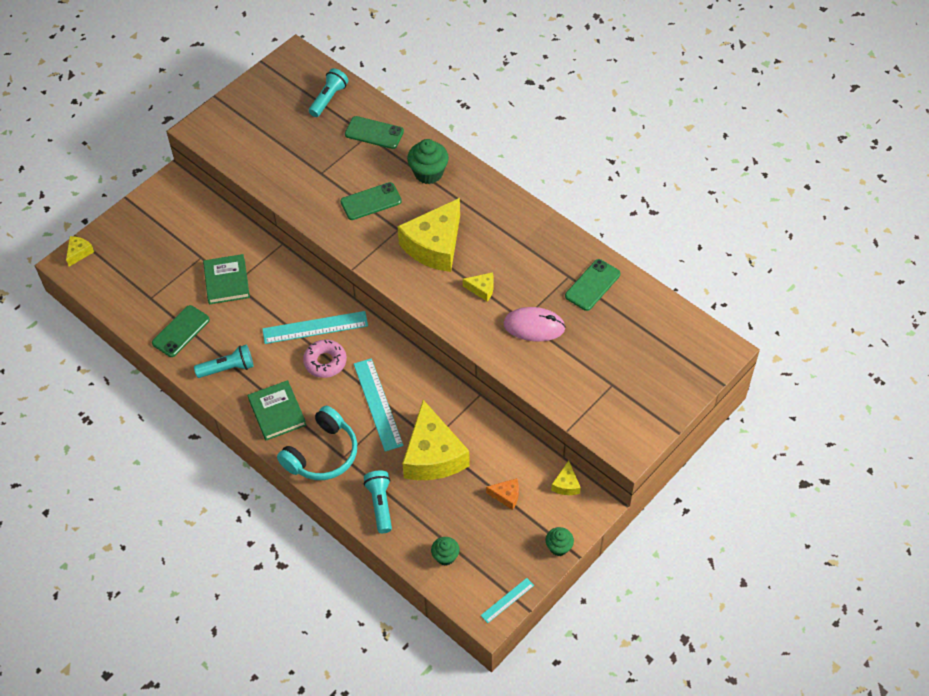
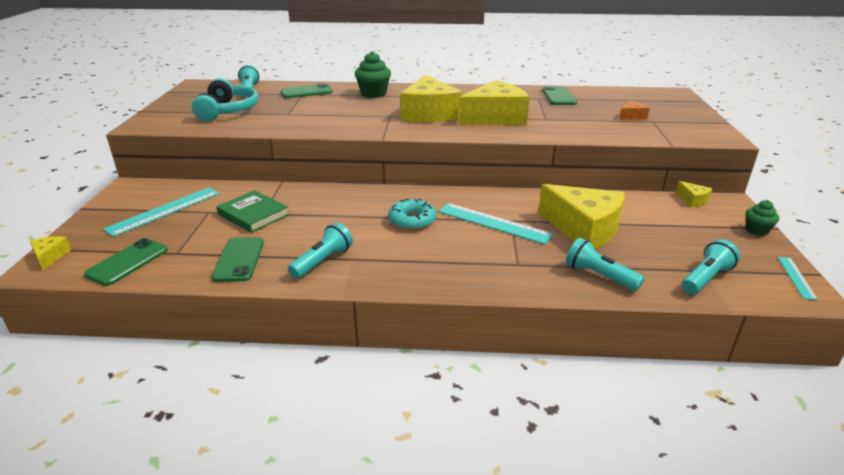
camera: 40 degrees left, 25 degrees down
green book [248,380,306,441] -> none
turquoise ruler [262,311,368,344] -> turquoise ruler moved to [103,187,220,237]
turquoise headphones [277,406,357,480] -> turquoise headphones moved to [192,78,258,121]
pink donut [303,340,347,378] -> turquoise donut [388,199,436,230]
green phone [340,182,402,220] -> green phone moved to [84,238,168,286]
green cupcake [431,537,459,566] -> turquoise flashlight [682,239,740,294]
yellow cheese [463,272,494,301] -> yellow cheese [458,80,530,125], size x2.34
orange cheese [486,478,519,510] -> orange cheese moved to [619,101,650,120]
pink mouse [503,307,566,342] -> none

